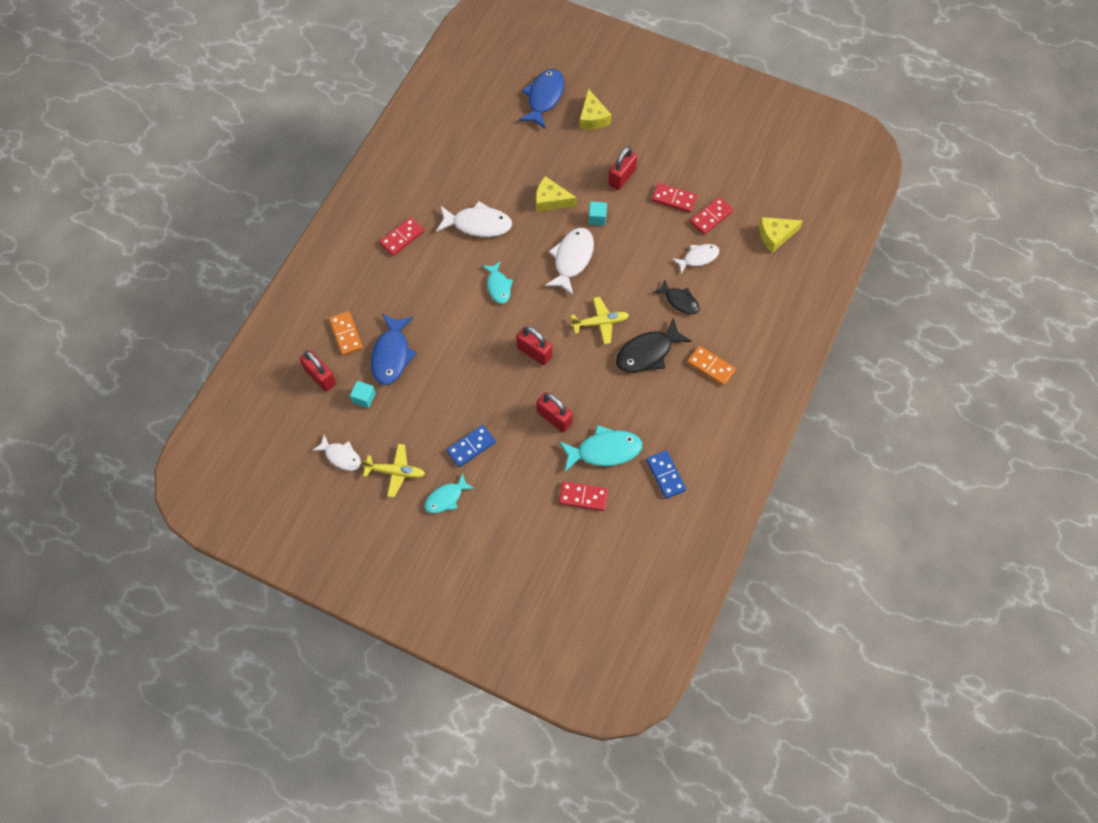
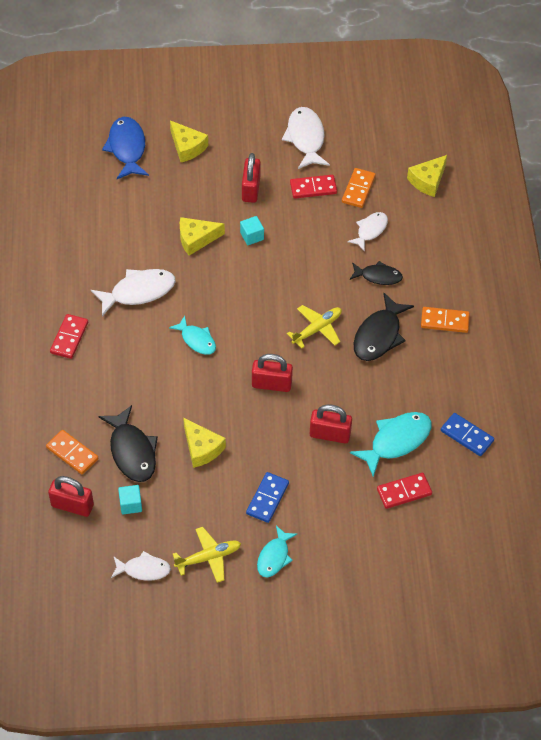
camera: 30 degrees left, 10 degrees down
blue fish [371,314,417,385] -> black fish [98,405,158,482]
white fish [544,228,594,296] -> white fish moved to [282,107,330,169]
red domino [690,197,733,235] -> orange domino [342,168,376,208]
none -> yellow cheese [183,417,226,468]

